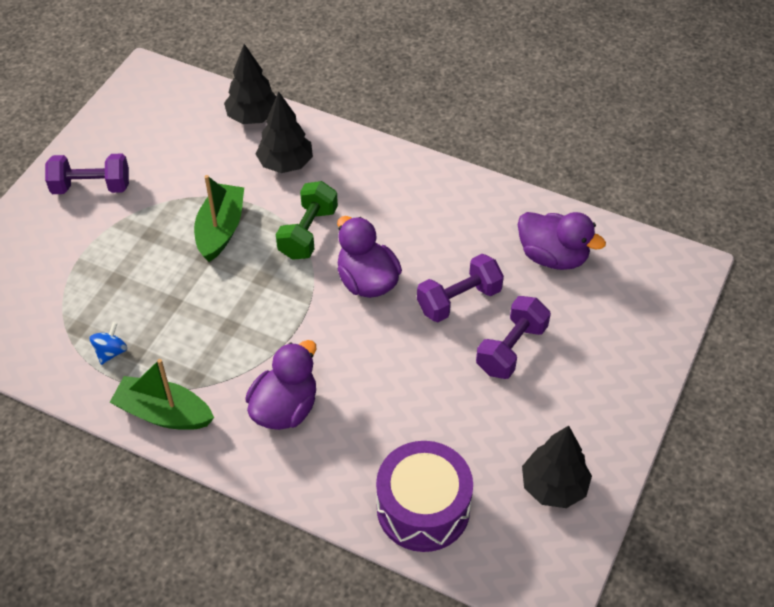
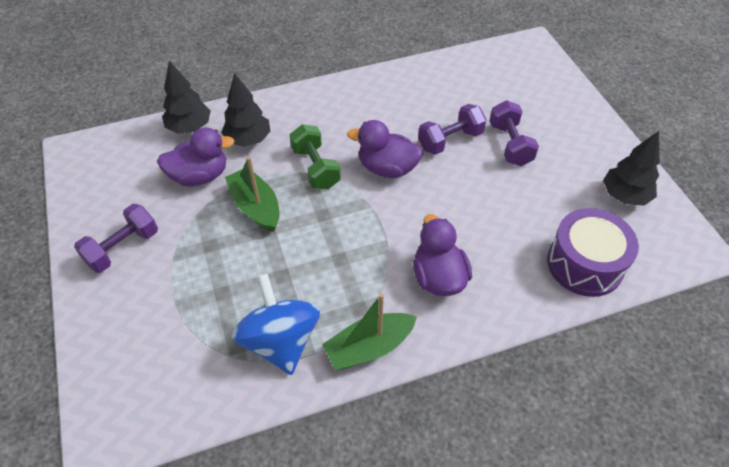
camera: 45 degrees left, 0 degrees up
blue spinning top [90,322,127,365] -> blue spinning top [232,274,320,375], size x2.38
purple dumbbell [417,254,504,322] -> purple dumbbell turned 45 degrees clockwise [418,104,487,155]
purple duck [518,212,606,270] -> purple duck moved to [157,128,235,186]

